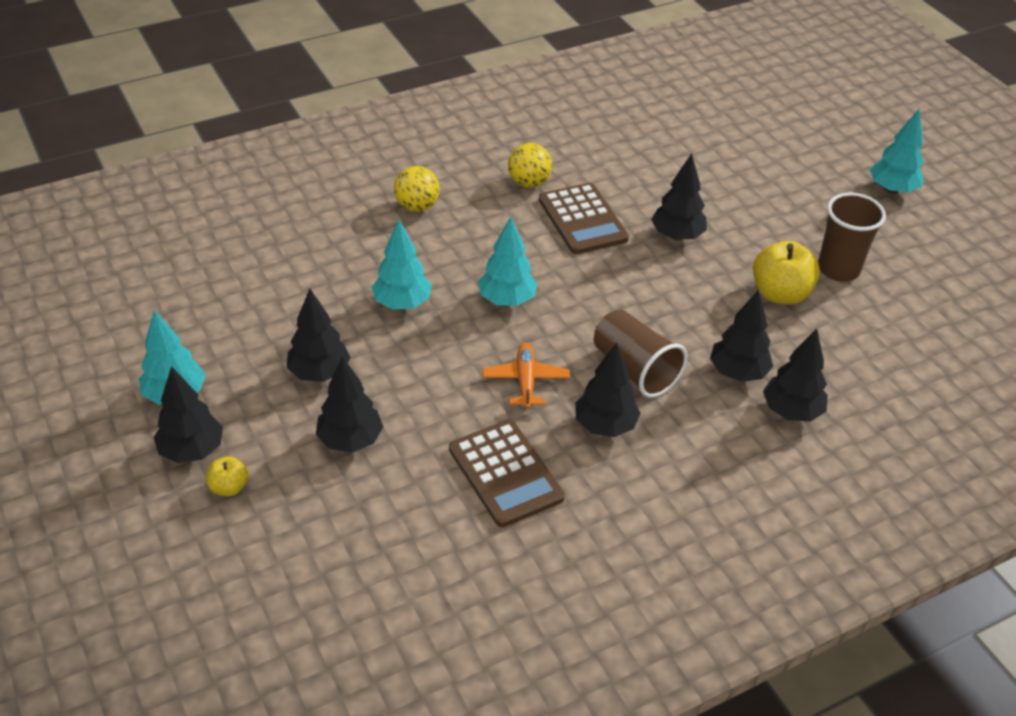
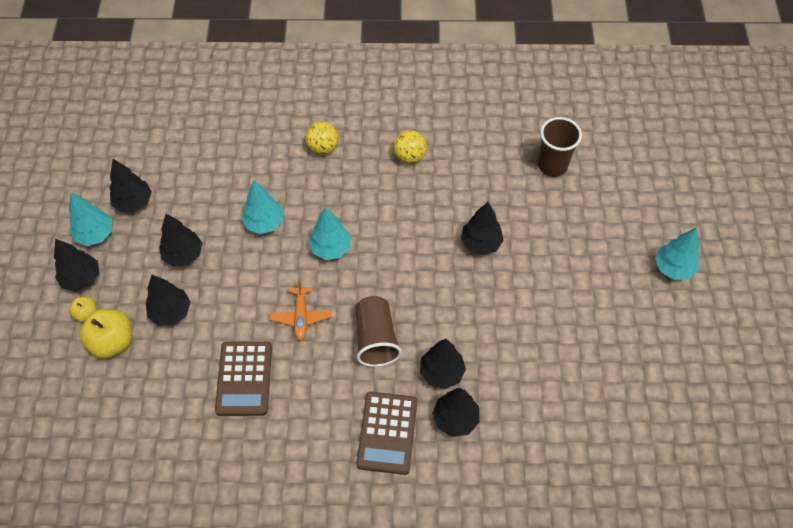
camera: 30 degrees right, 15 degrees up
orange plane [483,343,570,409] -> orange plane turned 150 degrees clockwise [270,279,331,341]
brown calculator [539,183,629,254] -> brown calculator moved to [356,392,417,475]
black tree [575,342,640,437] -> black tree moved to [109,159,152,212]
yellow apple [753,241,820,305] -> yellow apple moved to [79,309,132,359]
brown cup [818,193,886,282] -> brown cup moved to [538,117,582,177]

